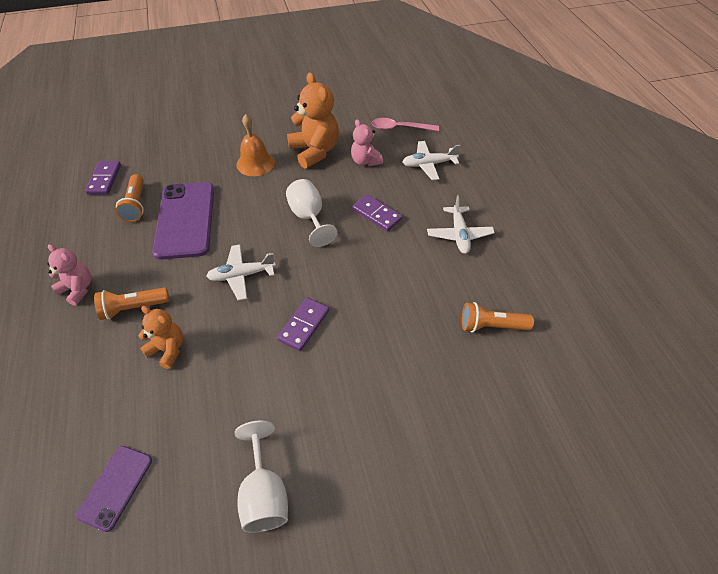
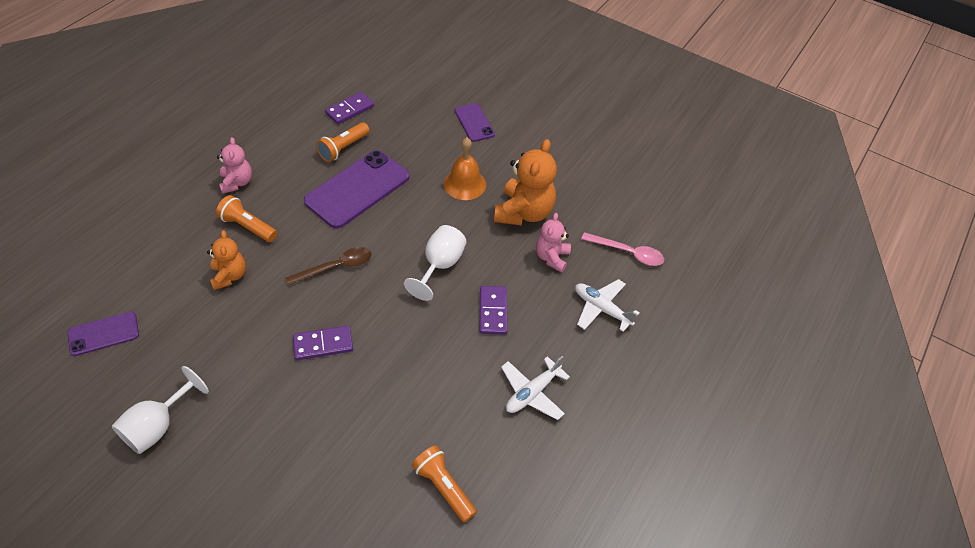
camera: 45 degrees right, 0 degrees up
white plane [206,244,276,300] -> brown spoon [285,247,372,286]
pink spoon [372,118,439,131] -> pink spoon turned 150 degrees clockwise [581,232,664,266]
none -> purple phone [455,103,495,142]

